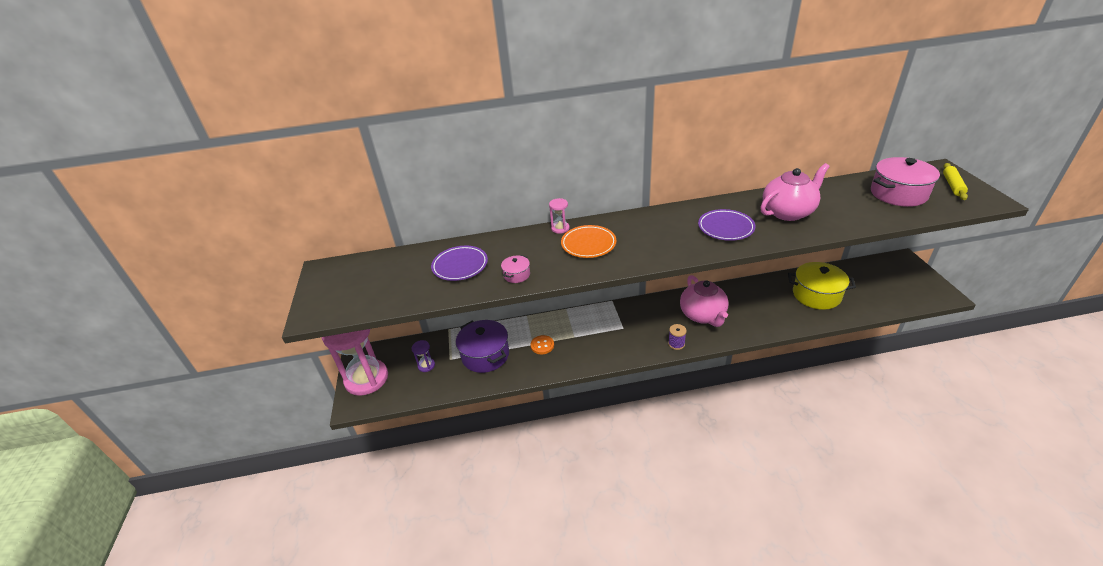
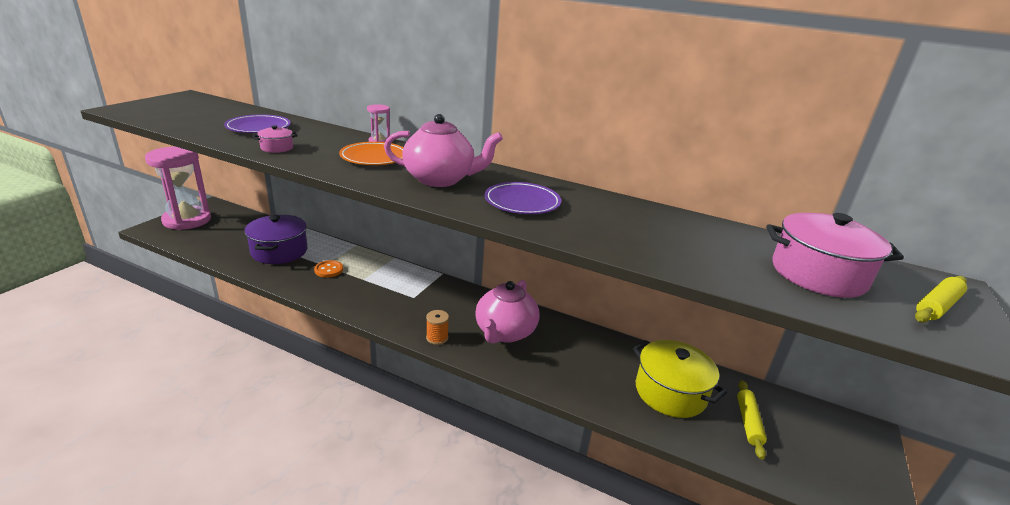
camera: 30 degrees right, 10 degrees down
purple hourglass [412,340,435,372] -> none
purple spool [668,324,687,350] -> orange spool [426,310,449,345]
pink teapot [761,163,830,221] -> pink teapot moved to [384,114,503,187]
none -> yellow rolling pin [737,380,767,460]

